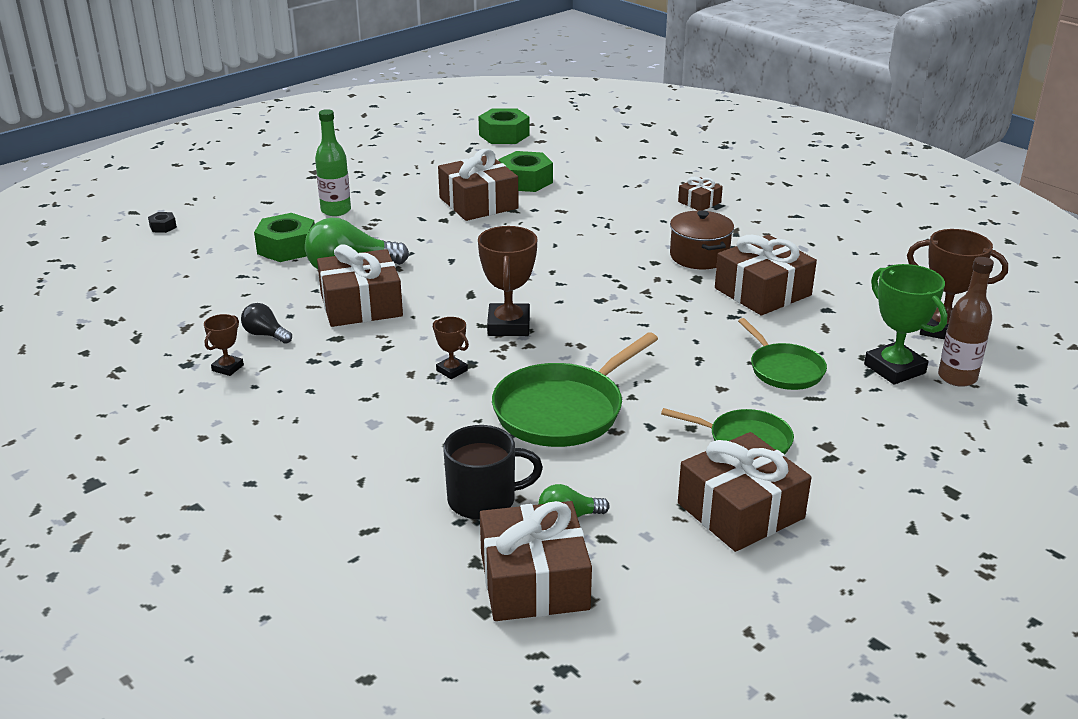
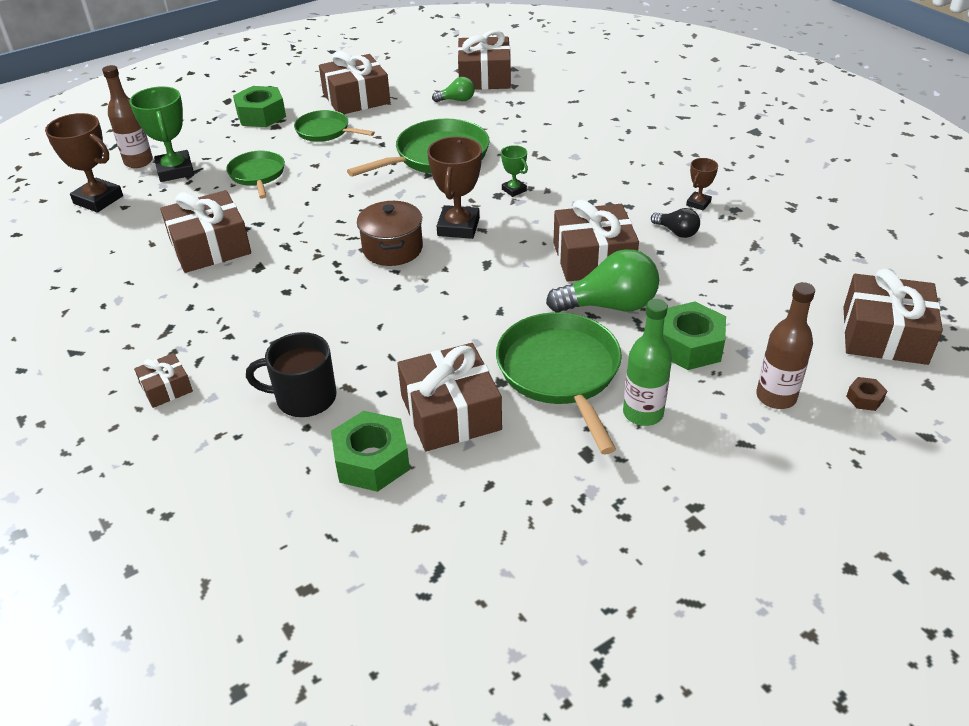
camera: 170 degrees left, 10 degrees up
black nut [148,212,177,233] -> brown nut [846,377,887,411]
brown trophy [433,317,469,379] -> green trophy [501,145,528,197]
black mug [443,425,543,520] -> black mug moved to [246,332,336,417]
green nut [478,108,530,144] -> green nut moved to [233,86,286,127]
brown pot [670,210,734,269] -> brown pot moved to [357,201,423,266]
none -> green pan [496,312,622,454]
none -> brown bottle [756,282,815,409]
none -> brown gift [843,269,943,365]

